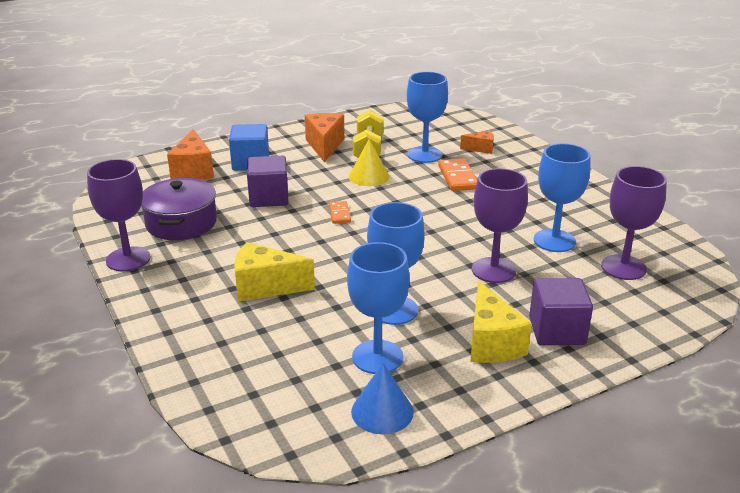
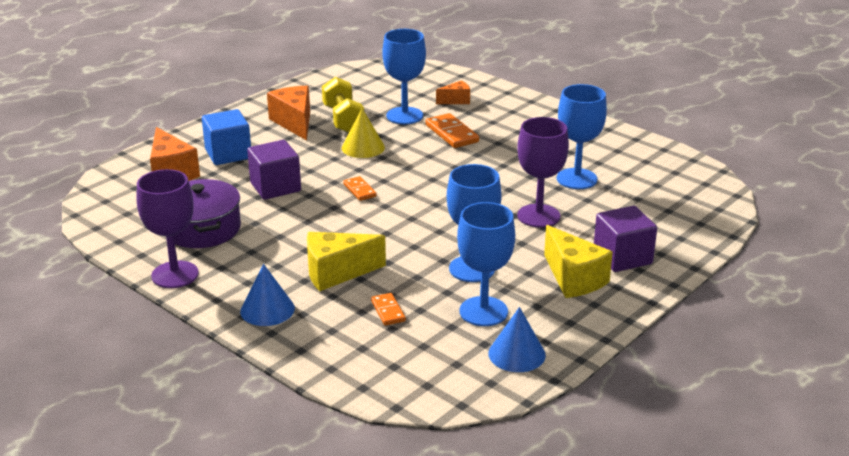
camera: 20 degrees left, 0 degrees up
purple goblet [601,166,667,280] -> none
none -> blue cone [240,264,295,326]
none -> orange domino [371,293,406,326]

